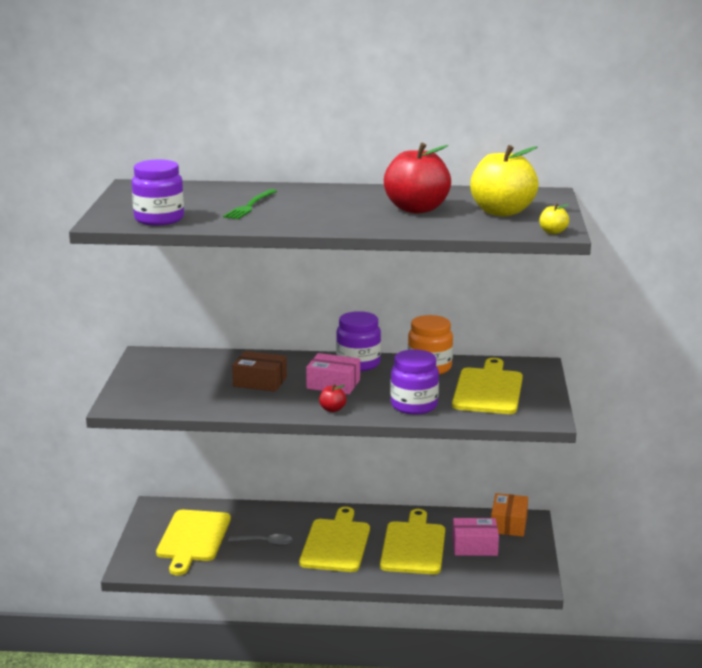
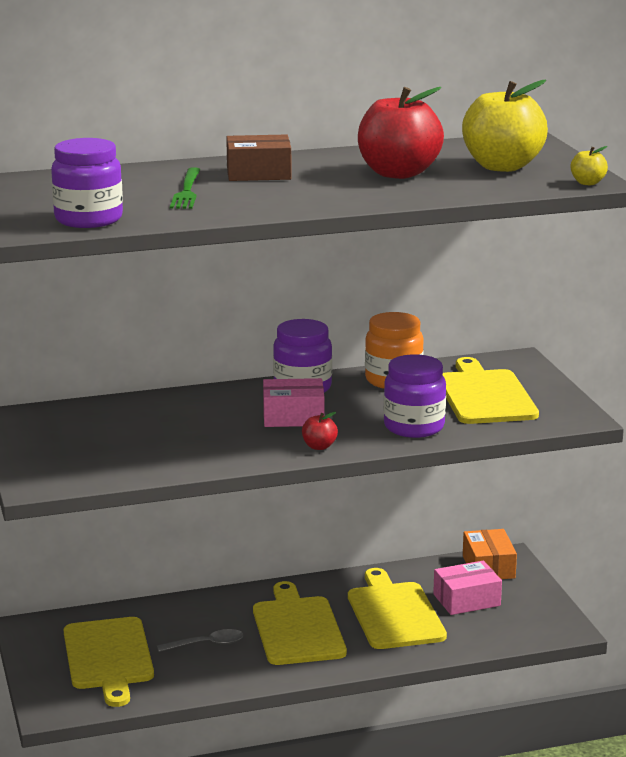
camera: 20 degrees left, 0 degrees up
brown box [232,351,287,392] -> brown box moved to [226,134,291,181]

